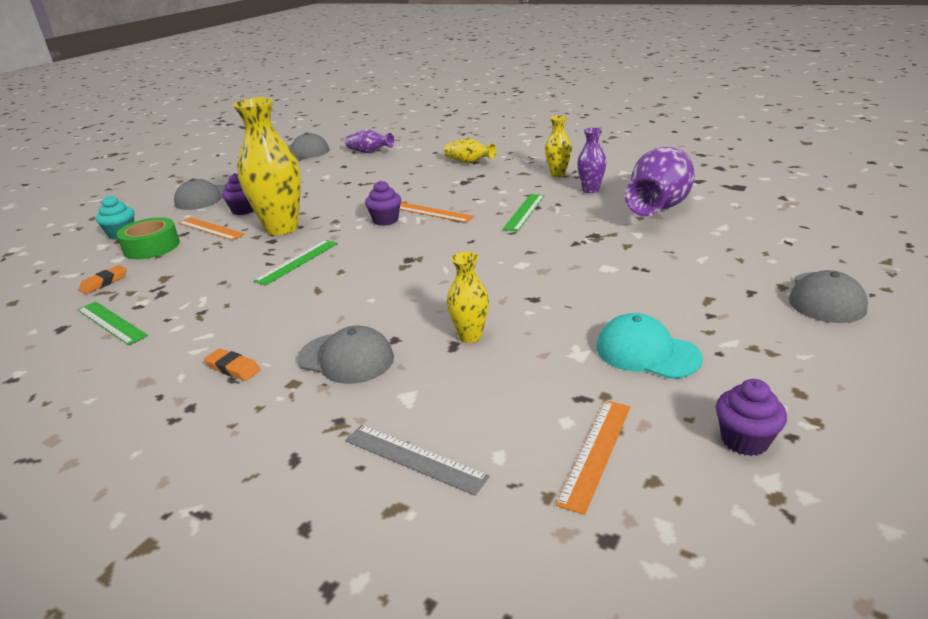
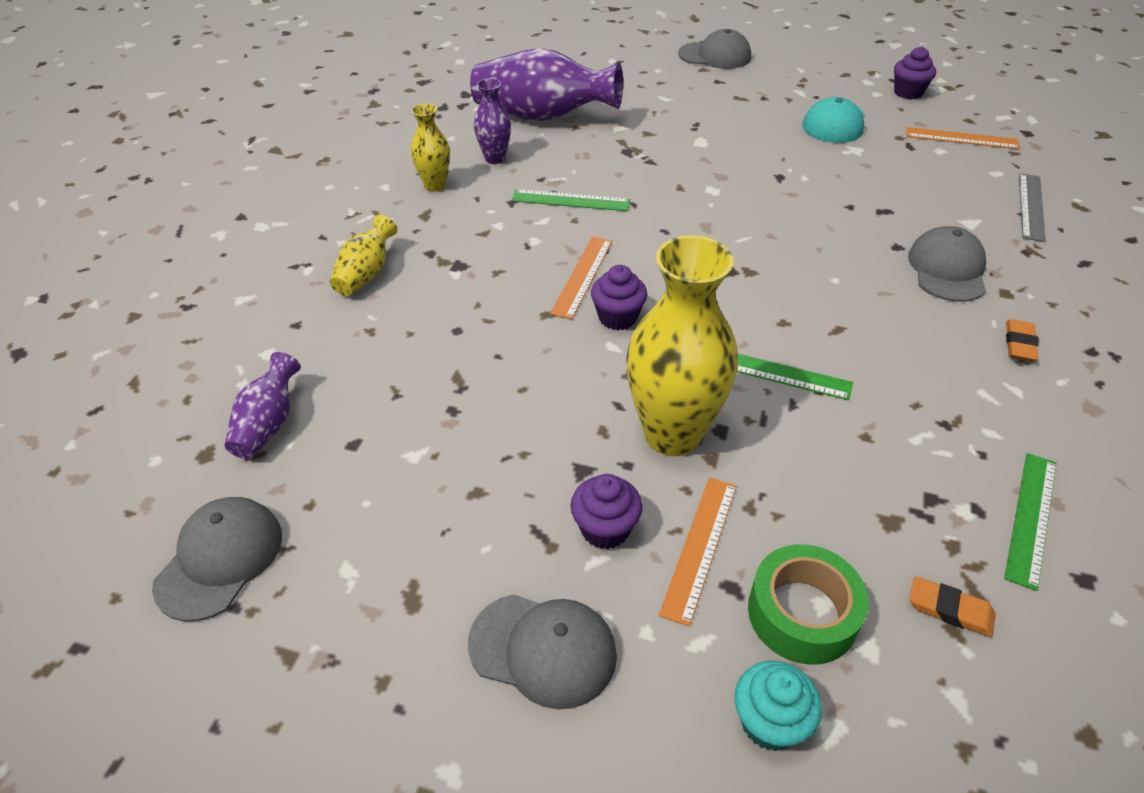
camera: 105 degrees left, 15 degrees up
yellow vase [447,252,489,343] -> none

